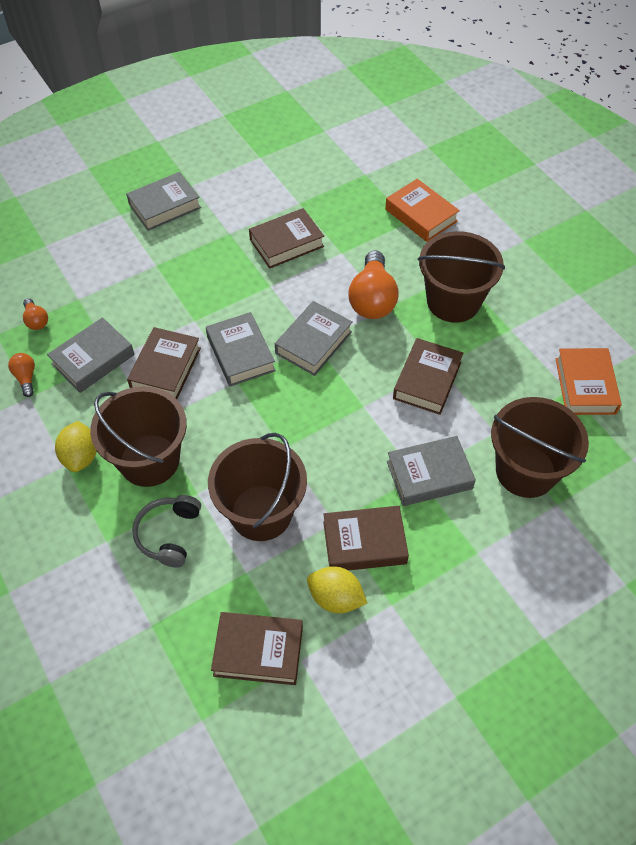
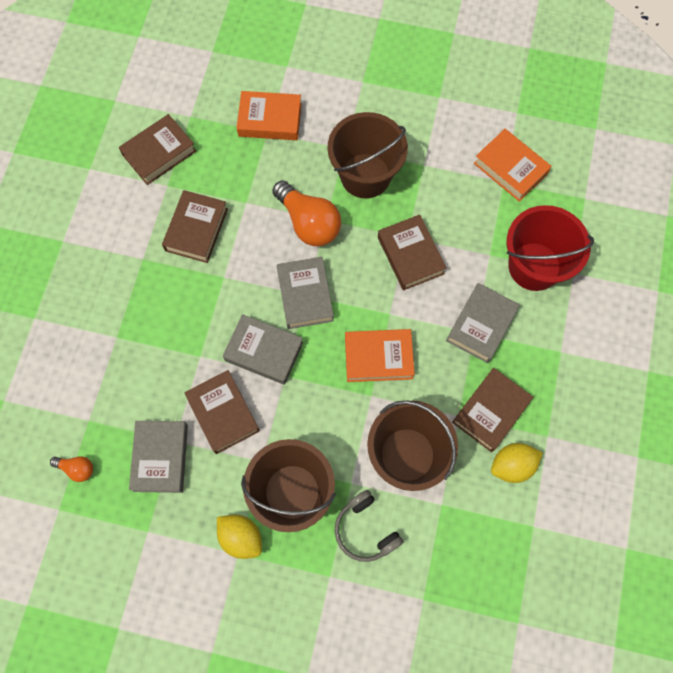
camera: 45 degrees left, 15 degrees up
orange light bulb [8,353,35,397] -> none
grey book [127,172,201,231] -> none
brown book [211,612,303,685] -> brown book moved to [119,114,196,185]
brown bucket [491,397,589,498] -> red bucket [507,205,594,291]
none -> orange book [345,329,415,382]

